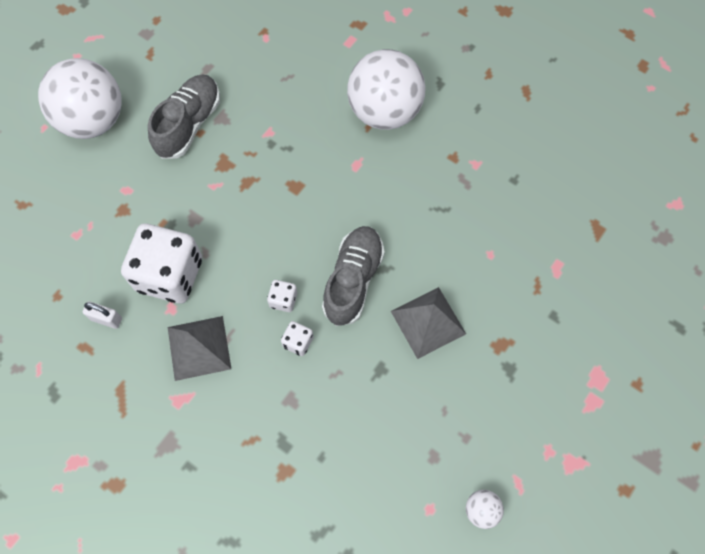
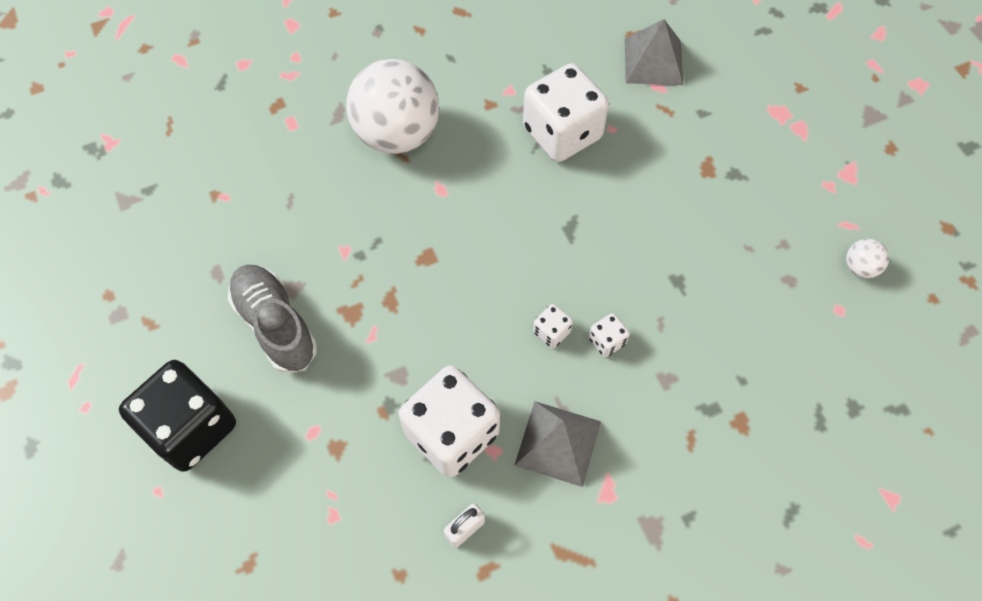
camera: 60 degrees left, 5 degrees down
white ball [38,58,122,139] -> black dice [119,360,236,472]
grey shoe [322,226,385,326] -> none
grey pyramid [391,287,466,359] -> grey pyramid moved to [625,19,683,85]
none -> white dice [523,63,609,162]

